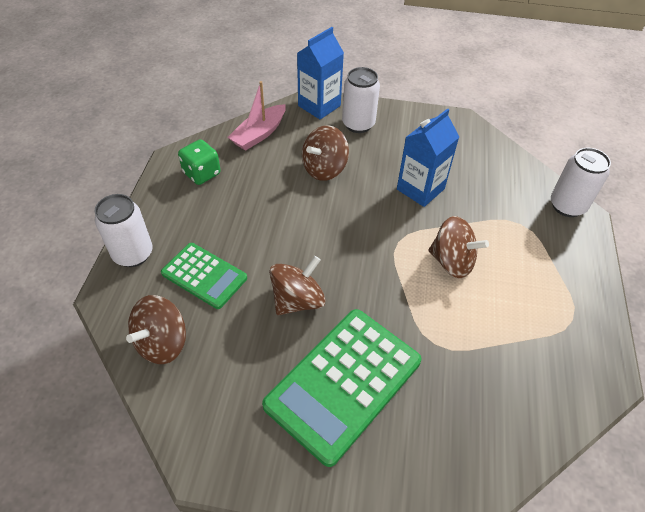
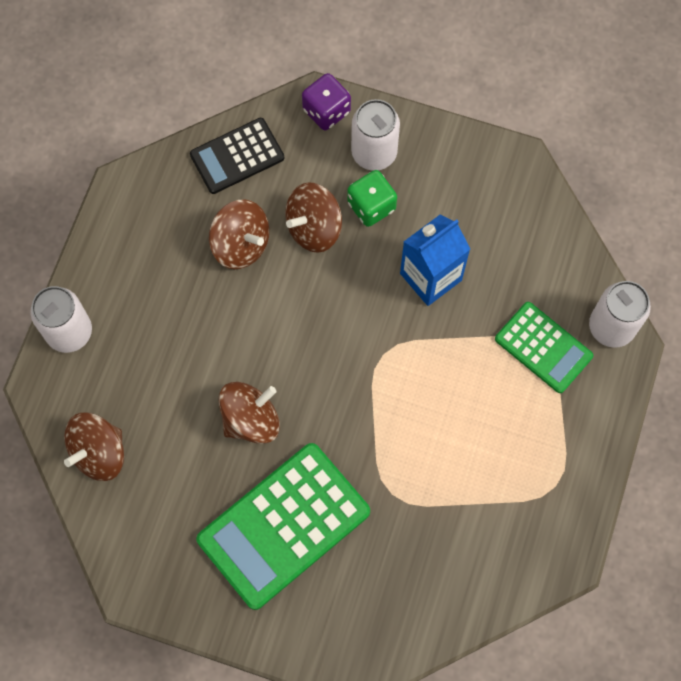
camera: 10 degrees right, 20 degrees up
green calculator [161,243,247,309] -> green calculator moved to [495,302,593,393]
green dice [178,139,221,185] -> green dice moved to [347,170,397,227]
pink boat [228,81,286,151] -> black calculator [190,118,284,194]
blue carton [297,27,344,119] -> purple dice [302,73,351,130]
brown spinning top [428,216,489,278] -> brown spinning top moved to [209,199,269,269]

